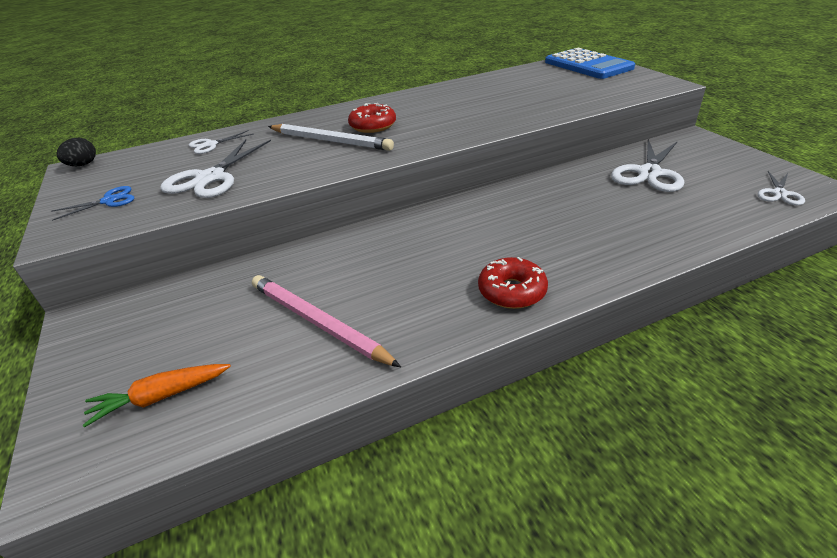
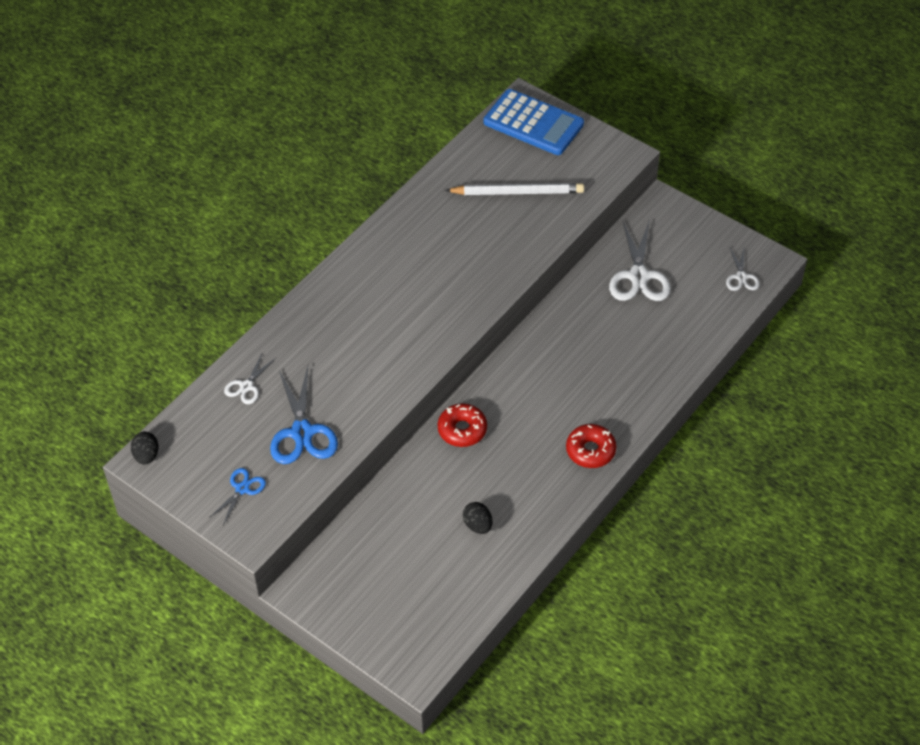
camera: 30 degrees left, 15 degrees up
orange carrot [82,364,231,428] -> none
white scissors [160,140,271,198] -> blue scissors [270,366,338,464]
pink pencil [252,275,401,367] -> black egg [463,502,492,534]
white pencil [268,124,394,151] -> white pencil moved to [445,183,584,195]
red donut [348,103,396,133] -> red donut moved to [438,403,487,447]

